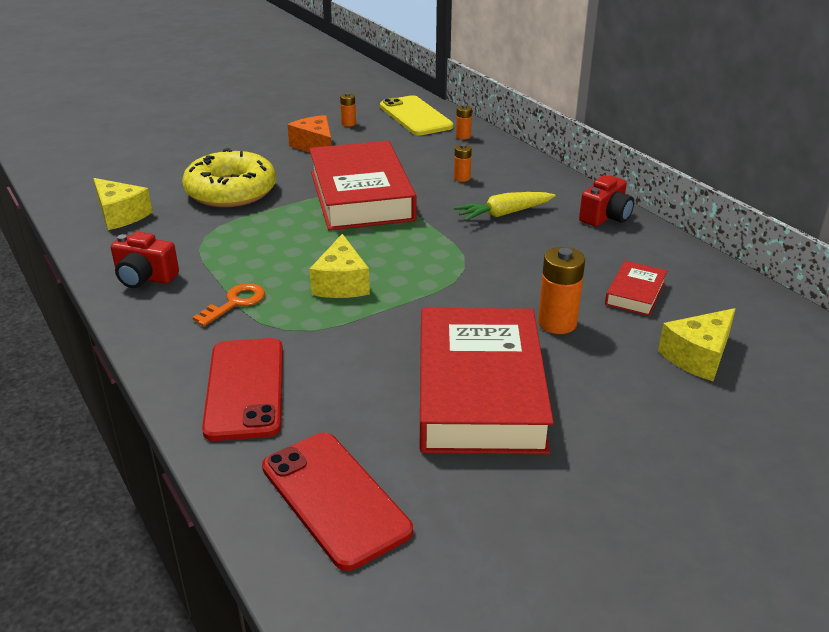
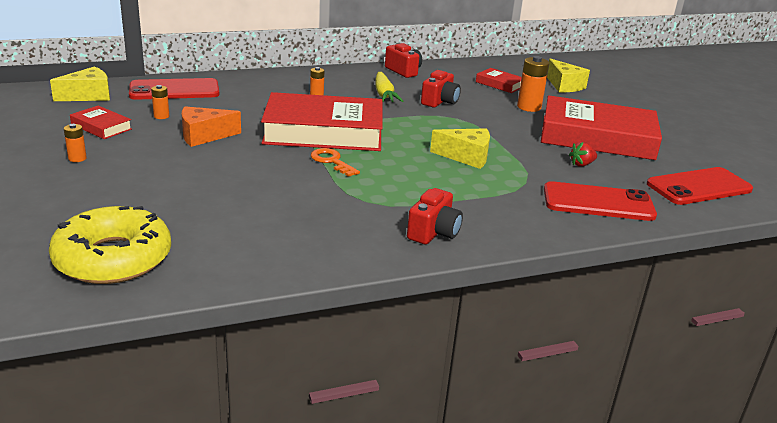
camera: 80 degrees left, 5 degrees down
yellow cheese [93,178,153,230] -> yellow cheese moved to [50,66,110,101]
yellow donut [182,148,276,207] -> yellow donut moved to [49,206,171,284]
orange key [192,283,265,326] -> orange key moved to [311,148,360,177]
yellow phone [380,95,453,136] -> red phone [129,78,220,100]
orange battery [456,105,472,139] -> orange battery moved to [64,124,87,162]
none -> red book [70,106,132,139]
none -> red camera [421,70,461,107]
none -> red strawberry [569,142,597,167]

